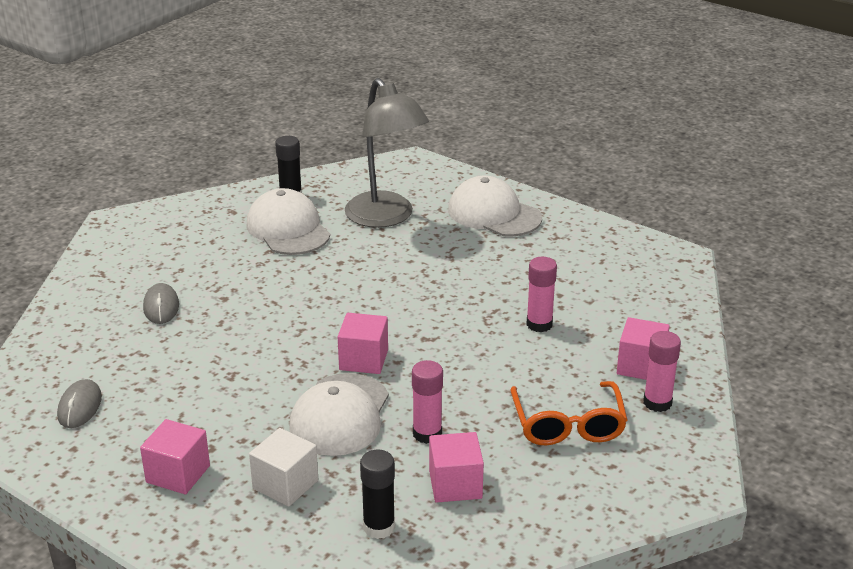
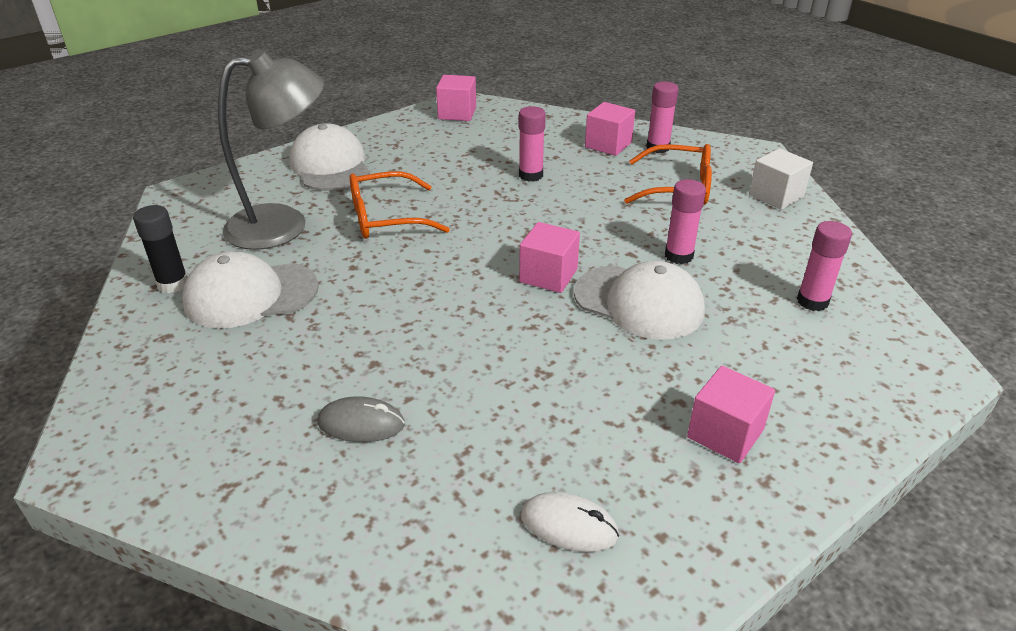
camera: 75 degrees left, 5 degrees up
grey mouse [57,379,102,428] -> white mouse [521,492,619,552]
white cube [249,428,318,507] -> white cube moved to [749,148,813,210]
black glue stick [360,450,395,539] -> pink glue stick [797,221,852,311]
pink cube [429,432,484,502] -> pink cube moved to [436,75,476,121]
white cap [448,176,542,237] -> white cap turned 105 degrees clockwise [289,123,370,191]
none -> orange glasses [349,171,450,239]

